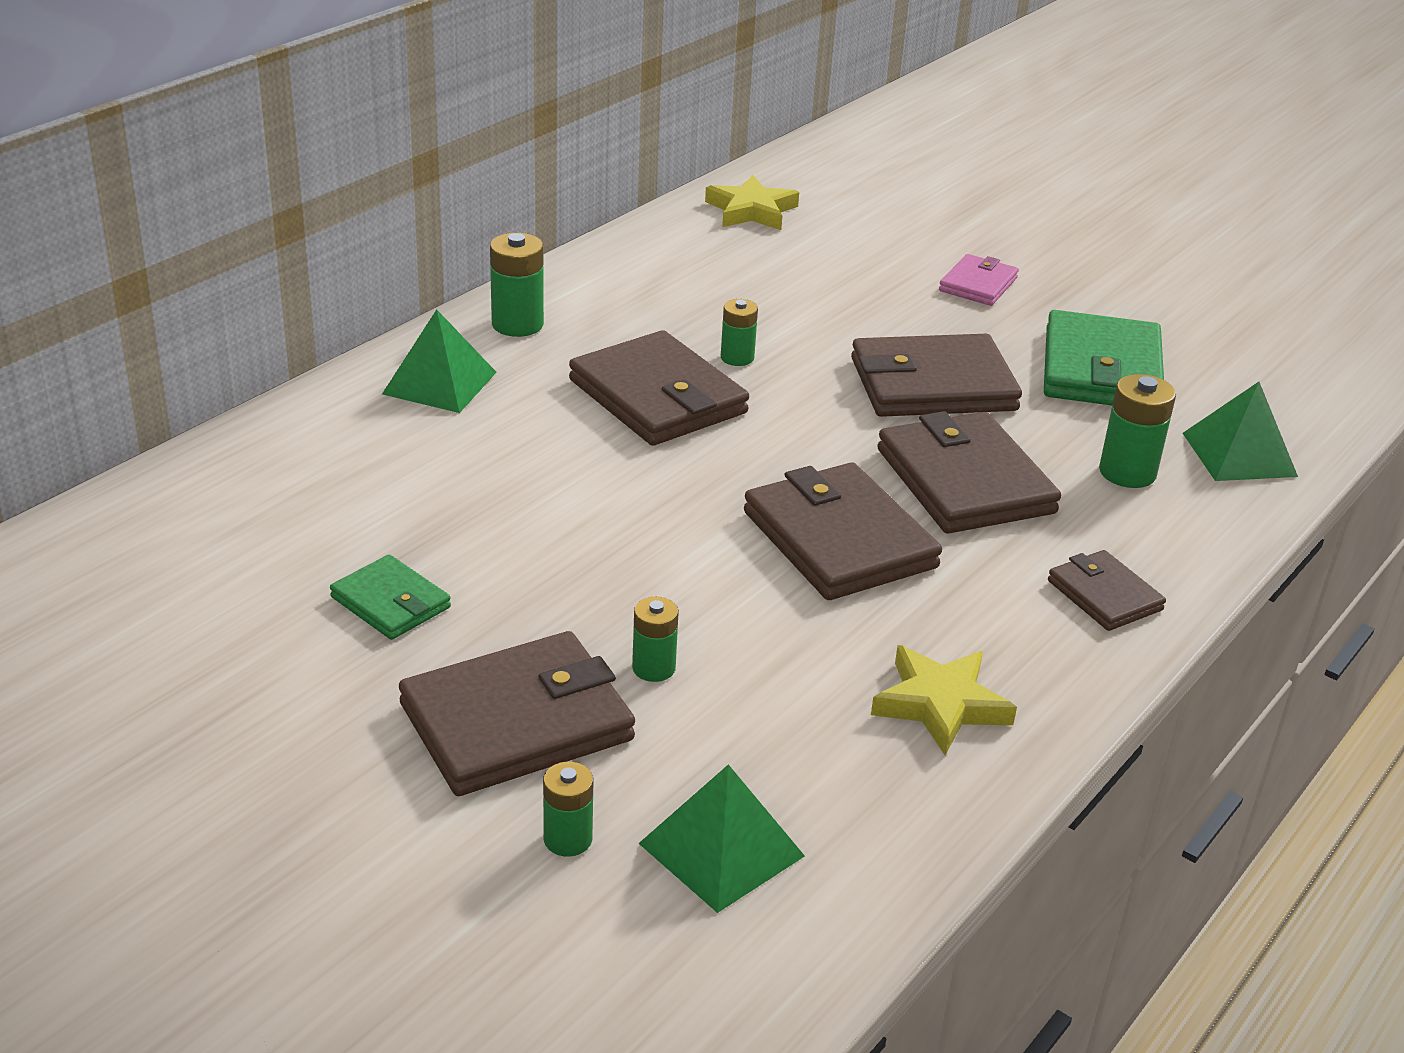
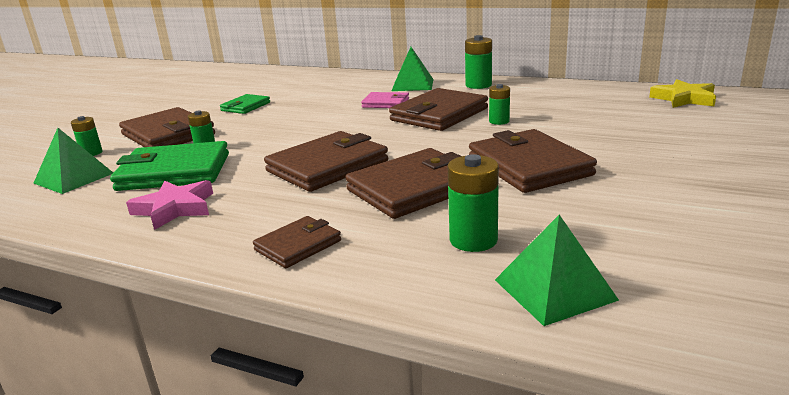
camera: 80 degrees right, 10 degrees down
yellow star [871,645,1017,755] -> pink star [126,180,213,230]
pink wallet [939,254,1019,306] -> pink wallet moved to [361,92,409,108]
green wallet [1044,310,1164,405] -> green wallet moved to [110,141,229,191]

